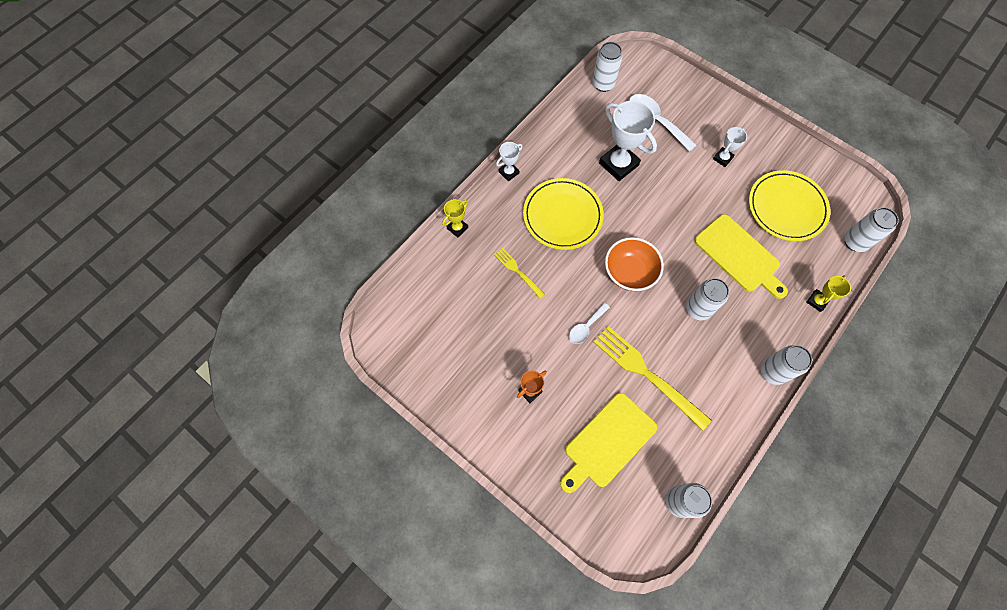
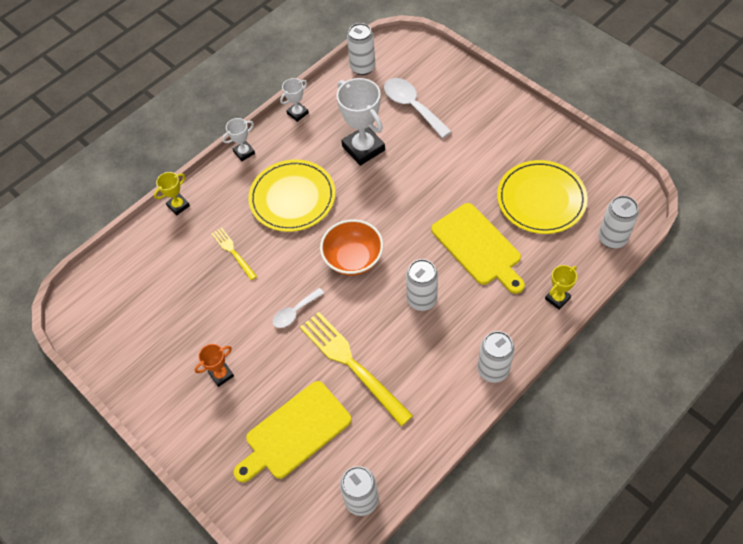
camera: 10 degrees right, 10 degrees down
white trophy [713,127,747,167] -> white trophy moved to [280,78,309,122]

